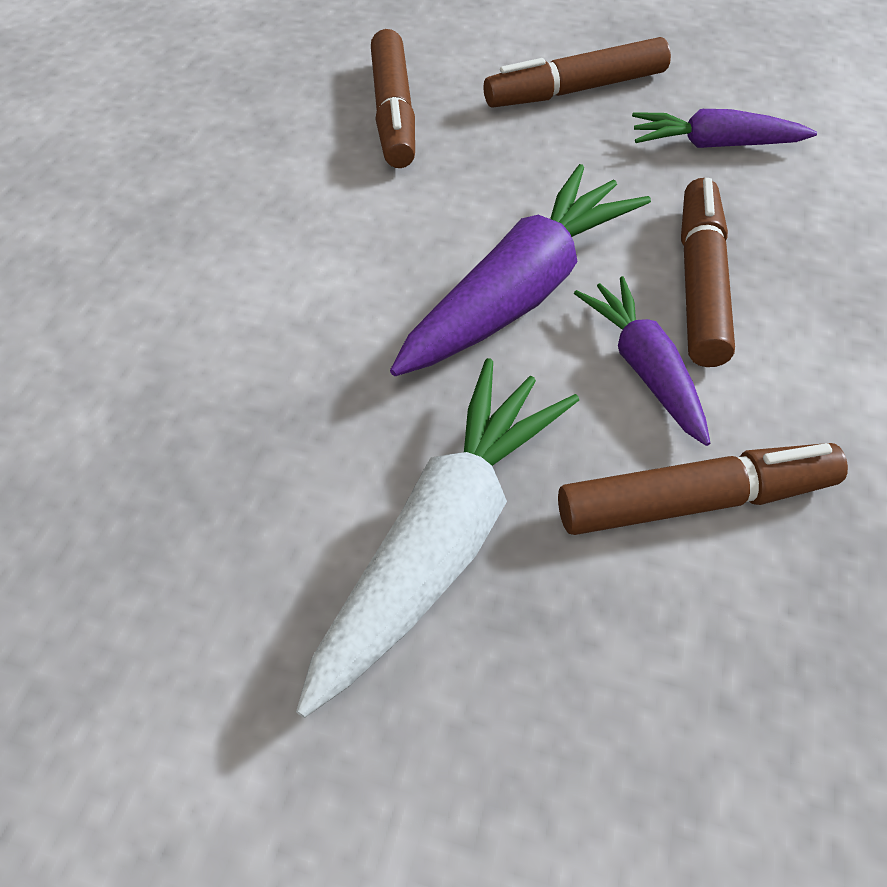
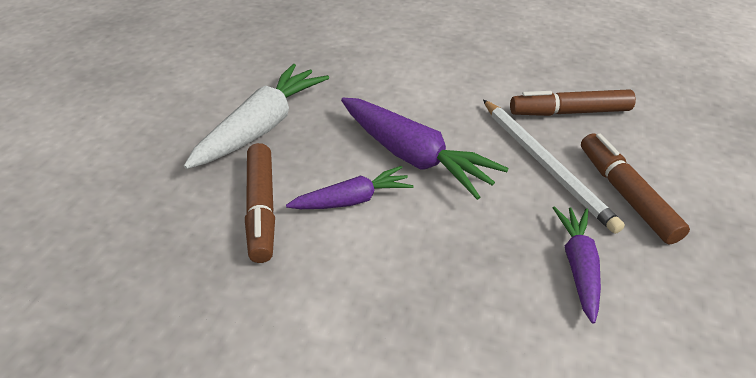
camera: 90 degrees right, 10 degrees down
white carrot [296,358,579,718] -> white carrot turned 90 degrees counterclockwise [184,64,329,169]
brown marker [681,178,735,367] -> none
none -> white pencil [483,100,625,234]

